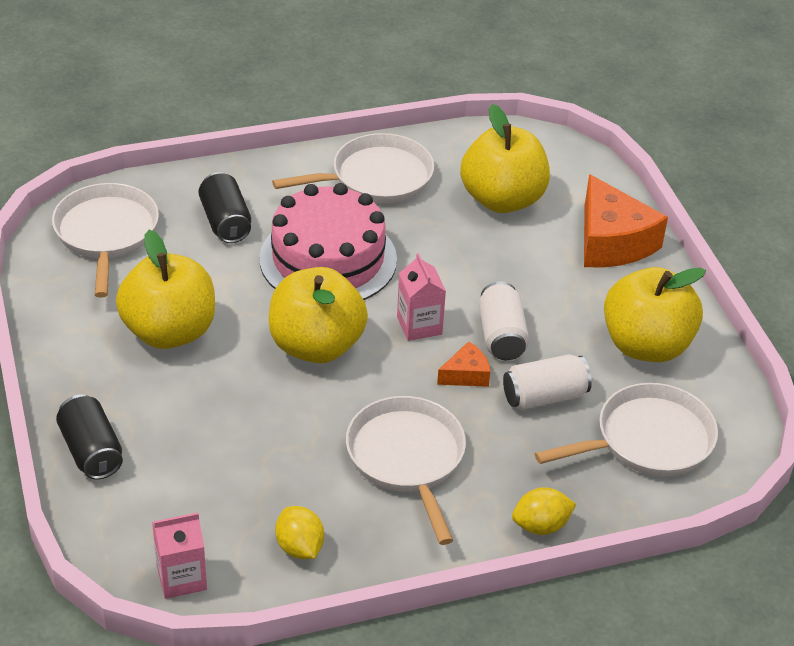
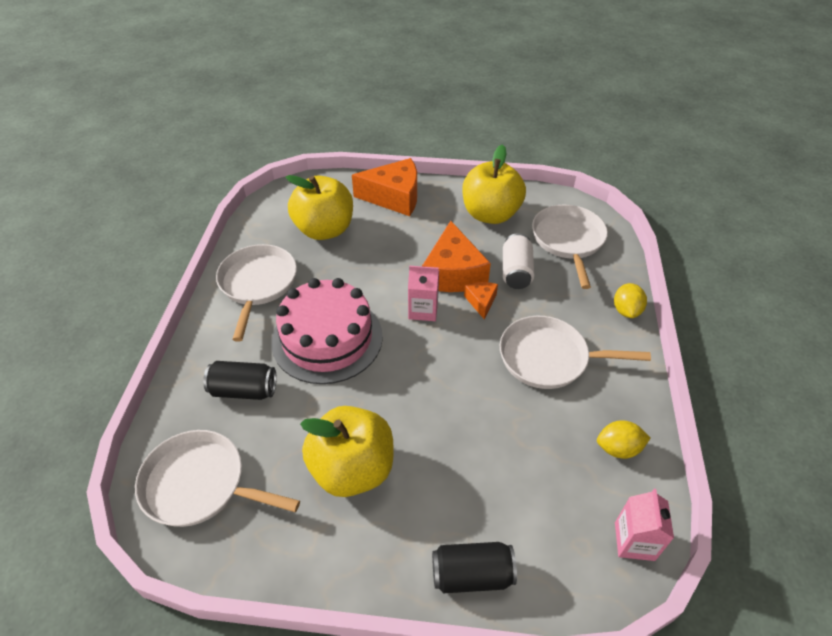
camera: 65 degrees left, 5 degrees up
yellow apple [269,267,368,363] -> none
white can [479,281,529,360] -> orange cheese [422,221,491,292]

